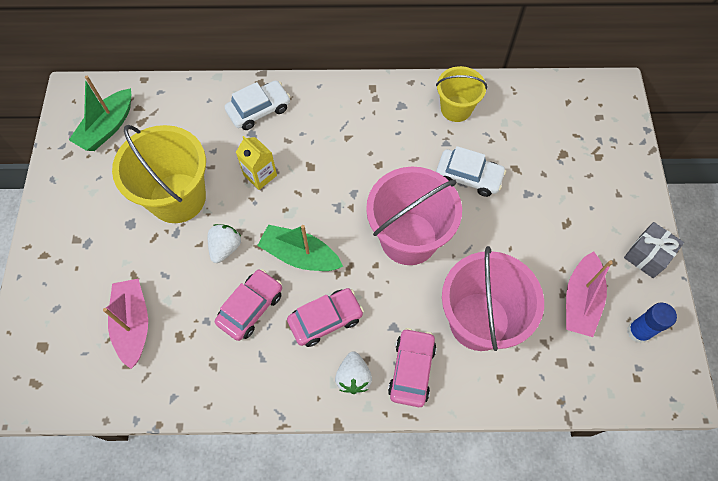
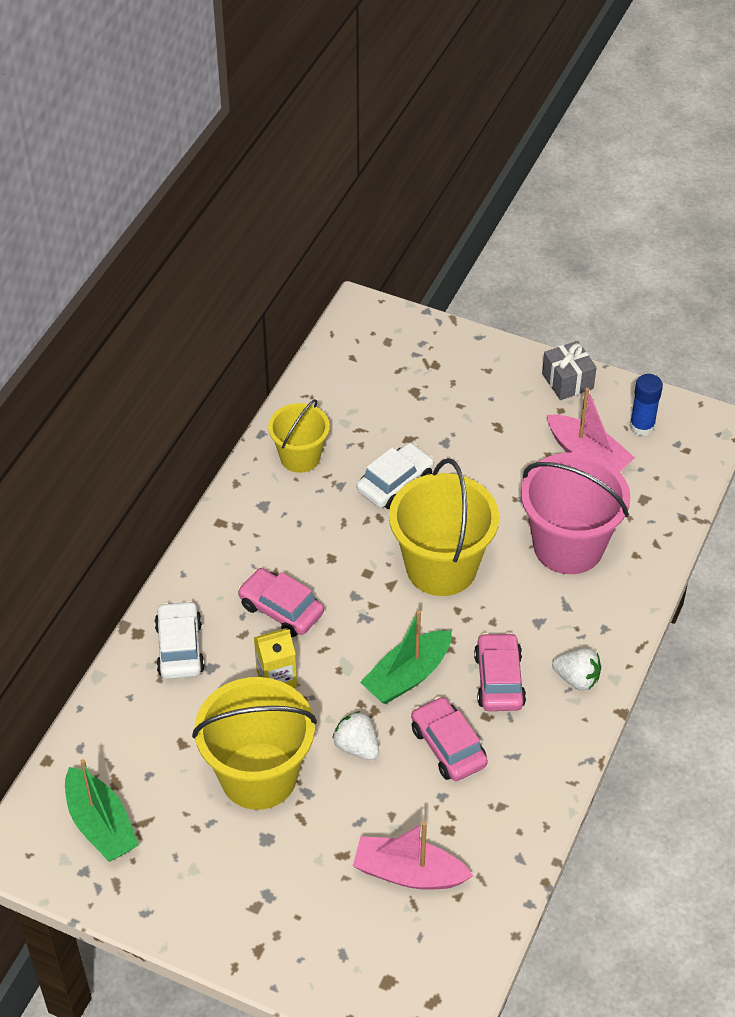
camera: 65 degrees left, 15 degrees down
pink bucket [366,167,462,265] -> yellow bucket [389,458,499,596]
pink car [388,328,437,407] -> pink car moved to [238,568,324,637]

